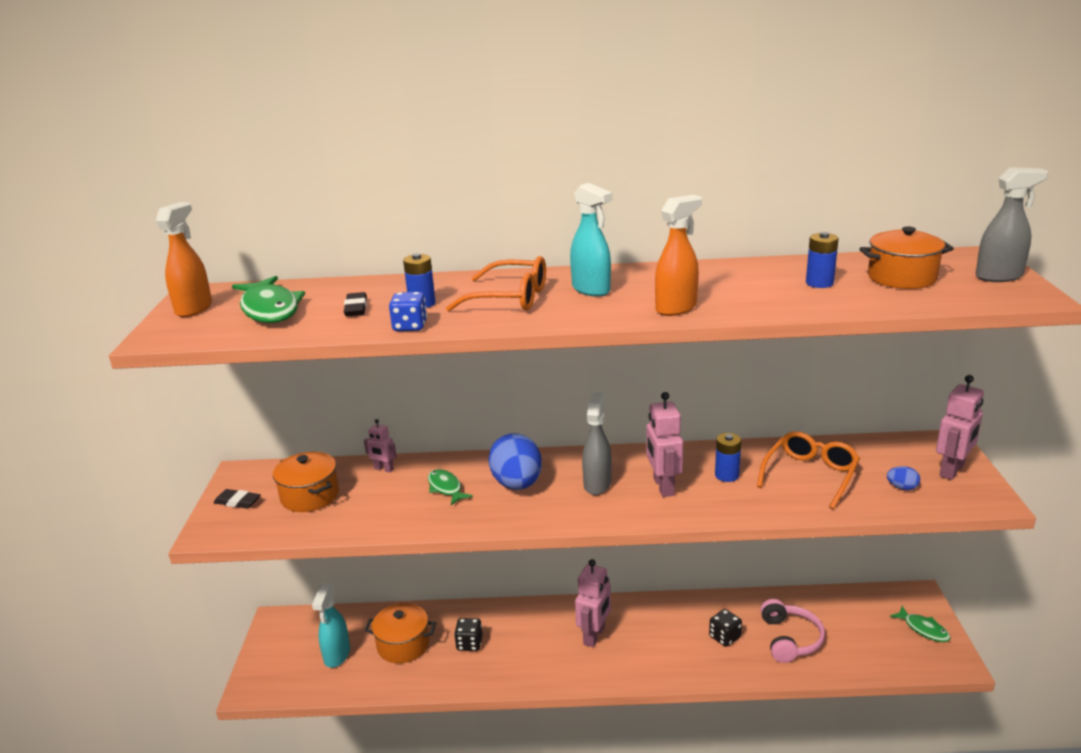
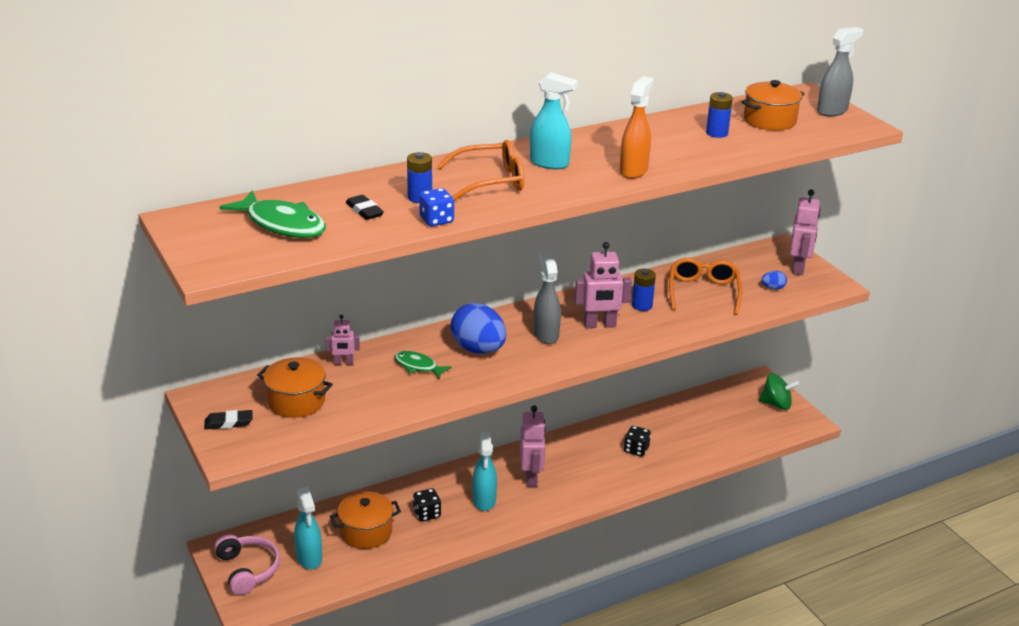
camera: 30 degrees left, 5 degrees up
orange spray bottle [156,202,212,317] -> none
pink robot [646,392,683,497] -> pink robot turned 60 degrees counterclockwise [574,242,632,328]
pink headphones [760,599,825,663] -> pink headphones moved to [214,534,280,595]
green fish [890,606,951,642] -> green spinning top [759,373,800,410]
none -> turquoise spray bottle [472,432,497,511]

